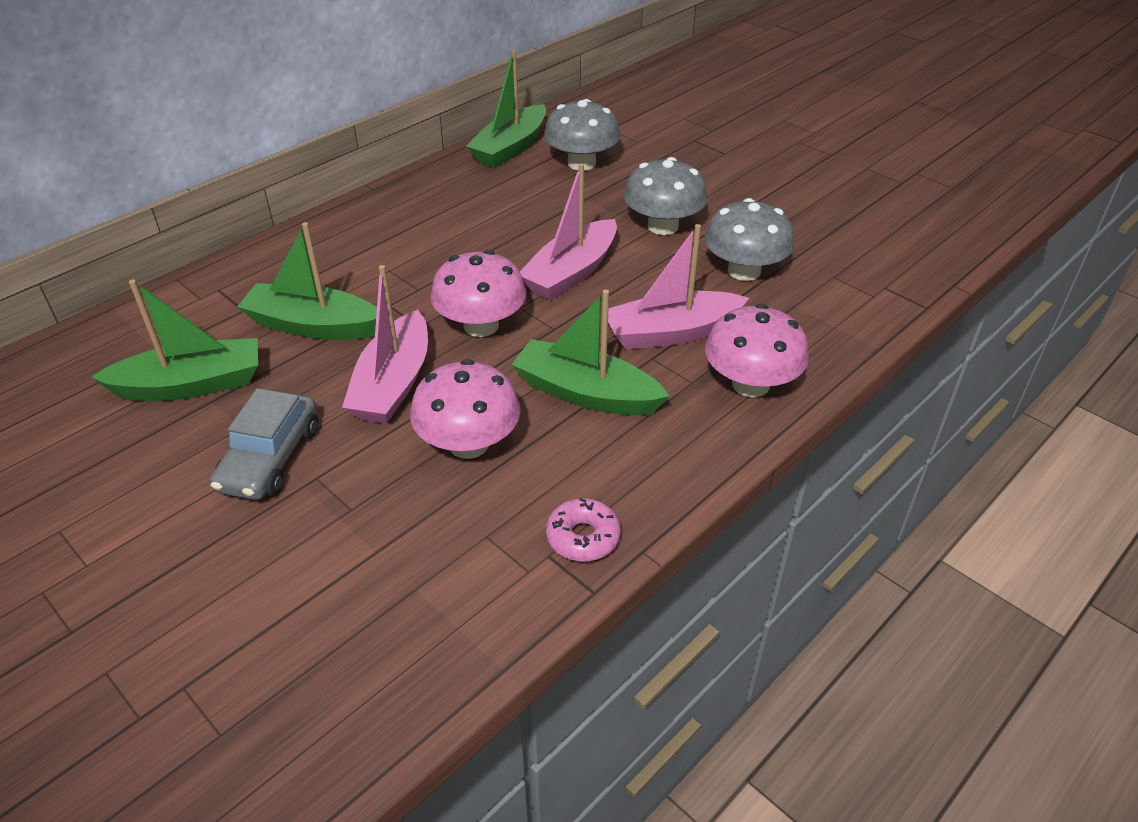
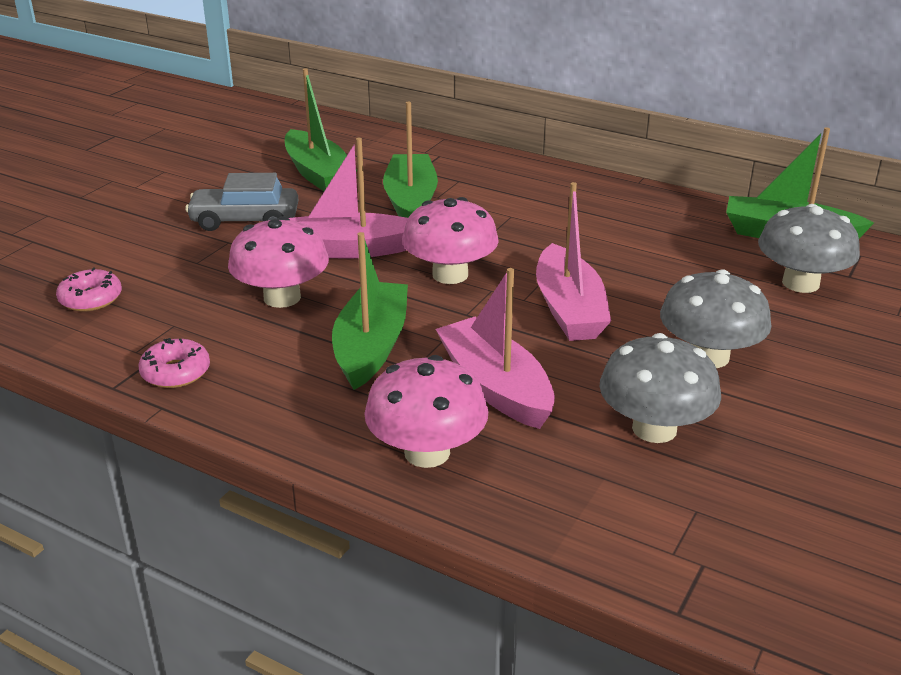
camera: 75 degrees right, 10 degrees down
pink boat [520,163,617,300] -> pink boat turned 120 degrees counterclockwise [536,182,611,341]
none -> pink donut [56,268,122,312]

